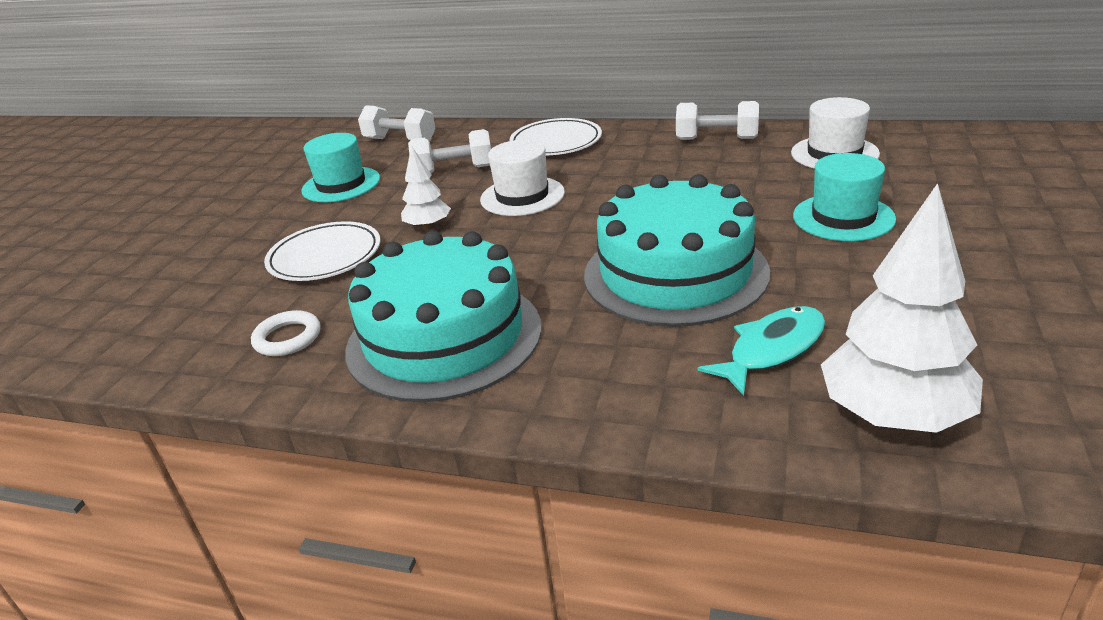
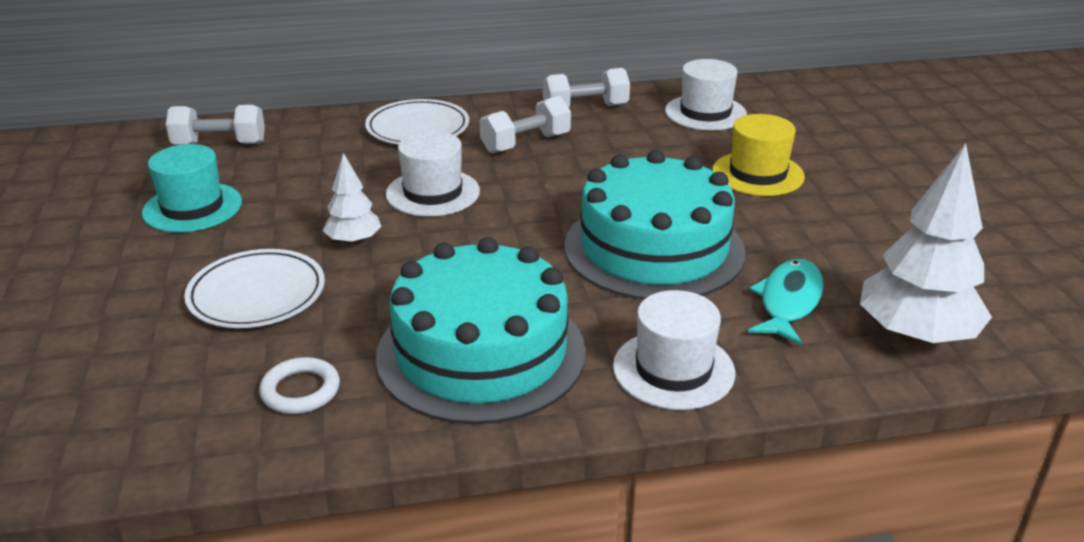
camera: 30 degrees left, 0 degrees up
white dumbbell [408,129,491,174] -> white dumbbell moved to [480,96,571,153]
turquoise hat [793,153,896,241] -> yellow hat [712,114,805,196]
none -> white hat [613,290,735,410]

